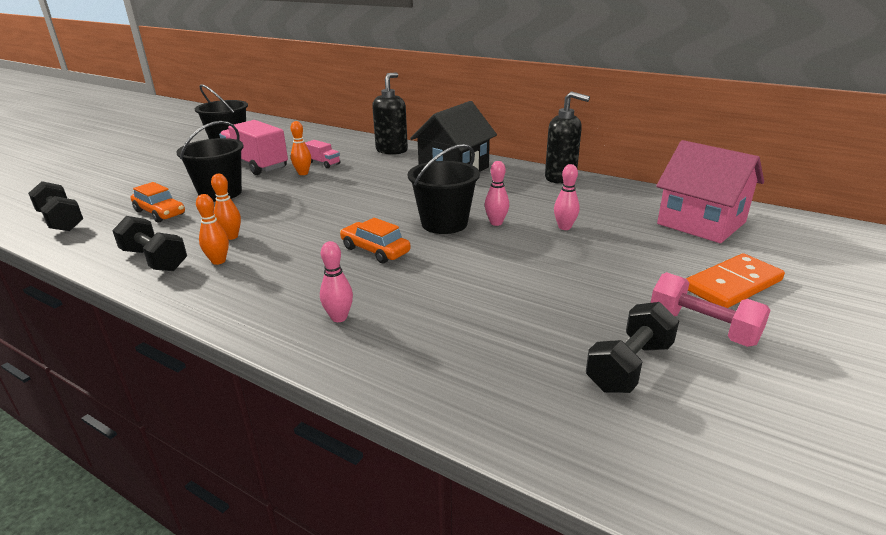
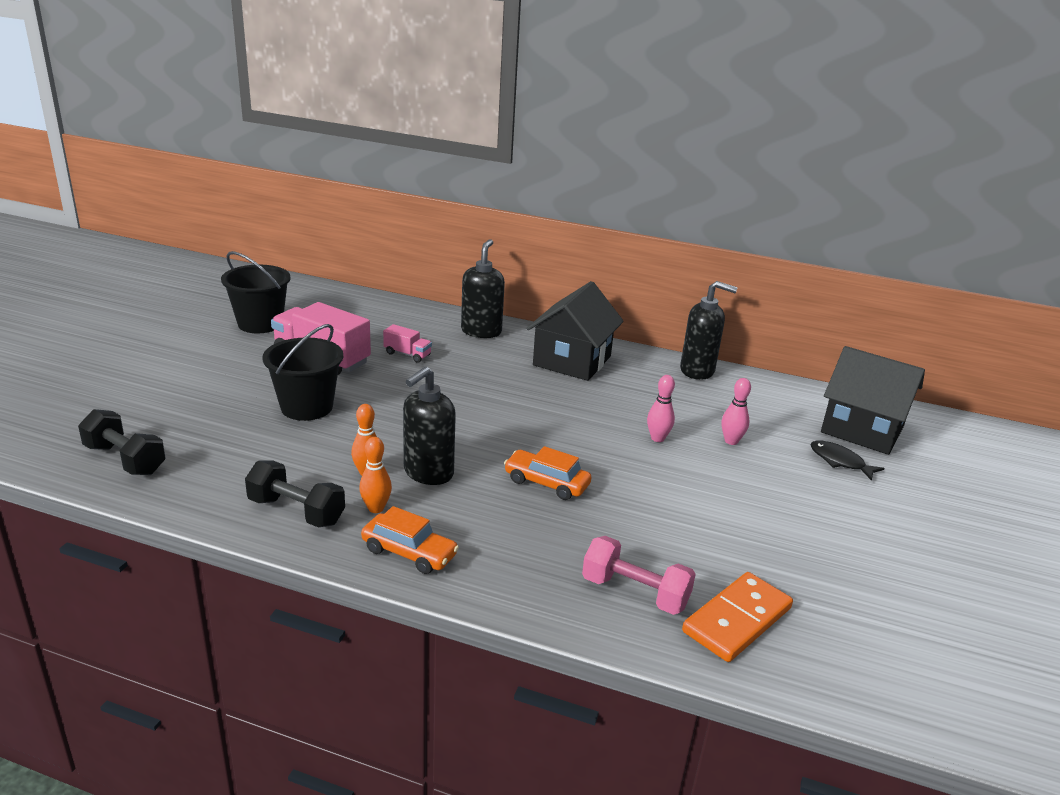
camera: 15 degrees left, 0 degrees up
orange car [131,182,185,223] -> orange car moved to [361,506,459,574]
orange bowling pin [290,121,311,175] -> none
pink bowling pin [320,241,353,322] -> none
black bucket [408,144,480,234] -> none
black dumbbell [586,302,679,393] -> none
pink dumbbell [651,272,771,347] -> pink dumbbell moved to [582,536,696,615]
pink house [656,140,764,243] -> black house [821,346,925,455]
orange domino [686,253,785,308] -> orange domino moved to [682,572,793,662]
none -> black soap dispenser [403,366,456,485]
none -> black fish [811,440,885,481]

